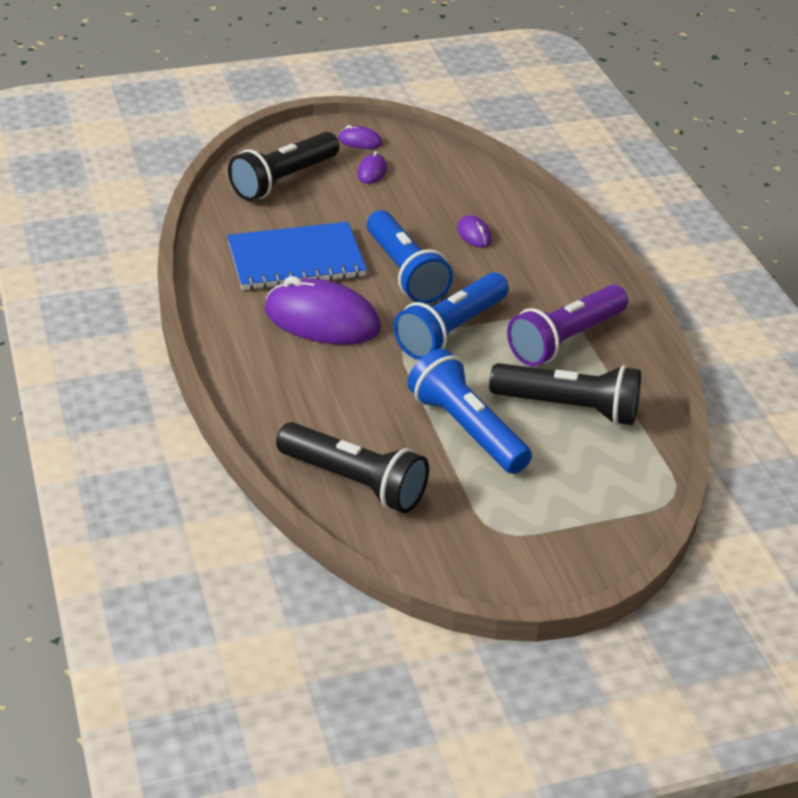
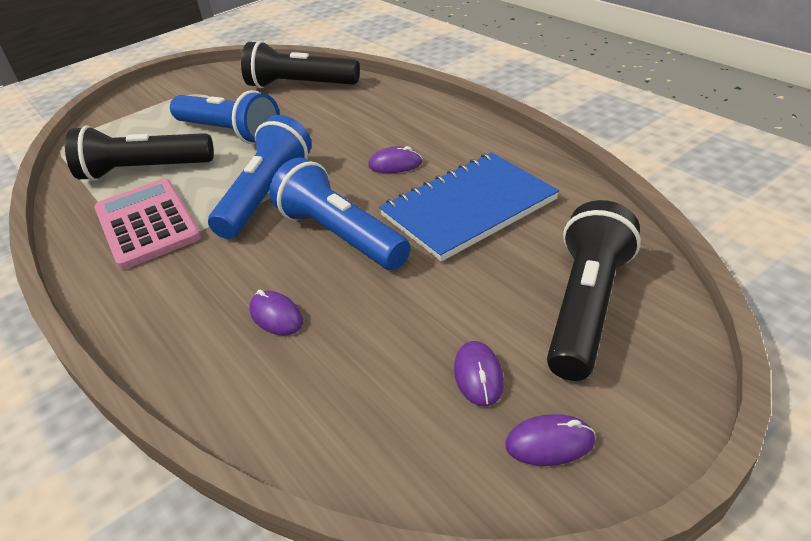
camera: 165 degrees right, 0 degrees up
purple mouse [264,276,381,345] -> purple mouse [368,146,422,173], size x0.44
purple flashlight [507,285,628,366] -> pink calculator [94,179,201,270]

